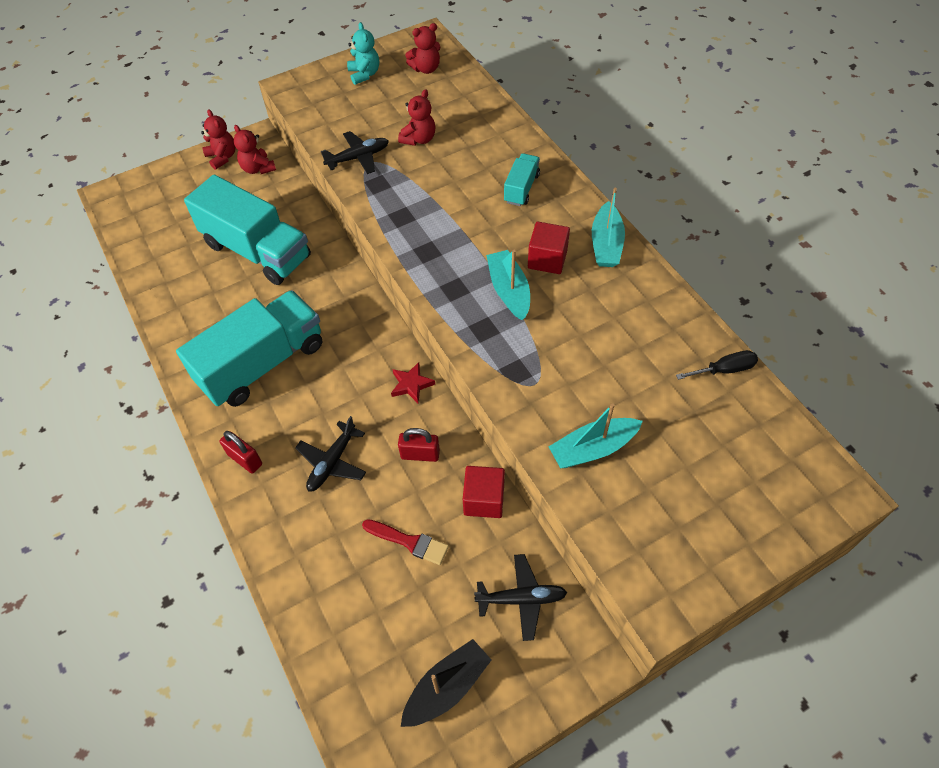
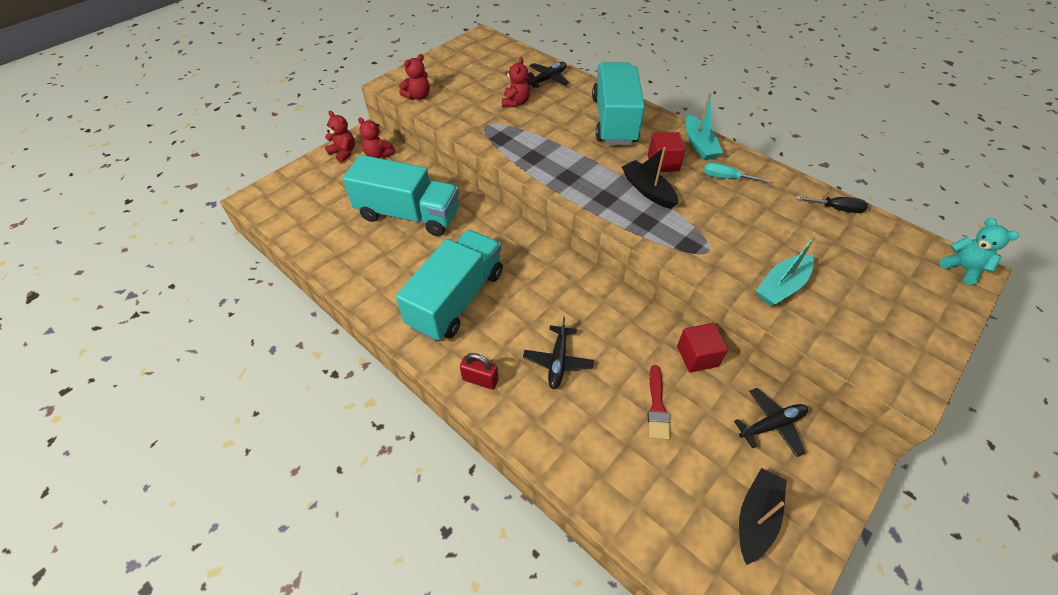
camera: 20 degrees left, 5 degrees down
black plane [321,131,389,174] -> black plane moved to [526,62,569,88]
turquoise teddy bear [347,22,379,85] -> turquoise teddy bear moved to [939,218,1019,285]
red brush [362,519,449,565] -> red brush turned 90 degrees clockwise [648,365,670,440]
red star [391,362,435,403] -> none
red padlock [398,428,440,462] -> none
red teddy bear [405,23,440,74] -> red teddy bear moved to [399,54,430,100]
turquoise boat [486,250,530,320] -> black boat [622,147,678,209]
turquoise truck [504,153,540,206] -> turquoise truck [592,62,645,145], size x2.15
black screwdriver [676,350,758,380] -> black screwdriver turned 45 degrees clockwise [796,196,868,213]
none -> turquoise screwdriver [704,162,770,182]

